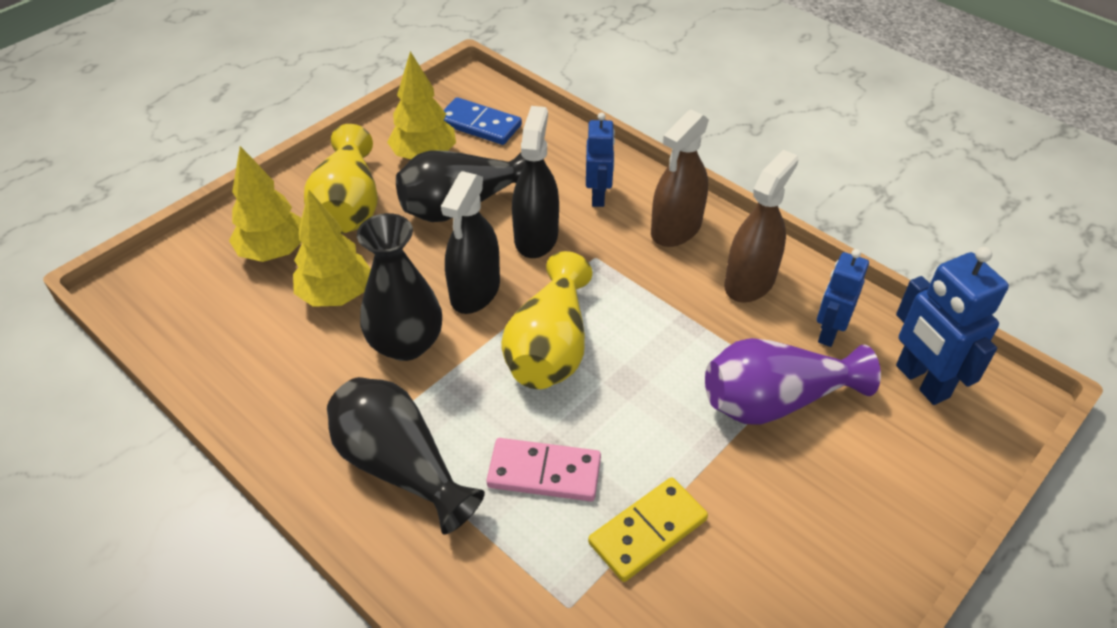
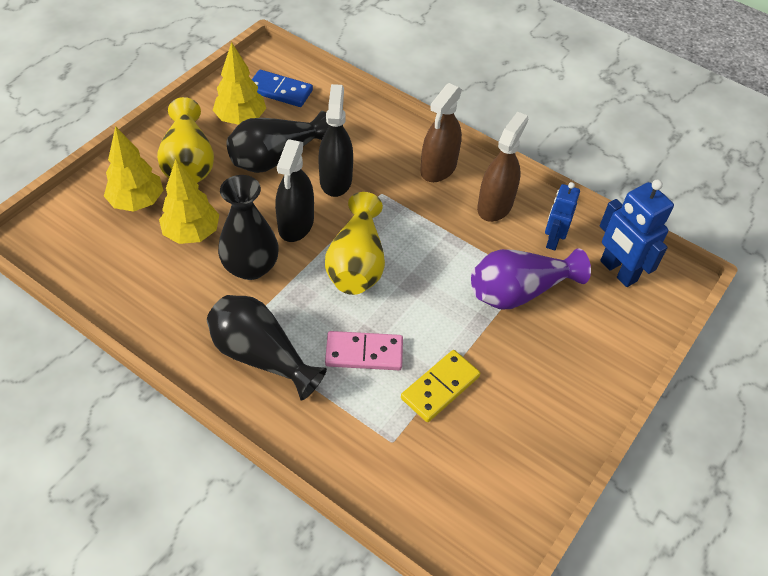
camera: 10 degrees left, 5 degrees up
blue robot [586,112,615,207] -> none

